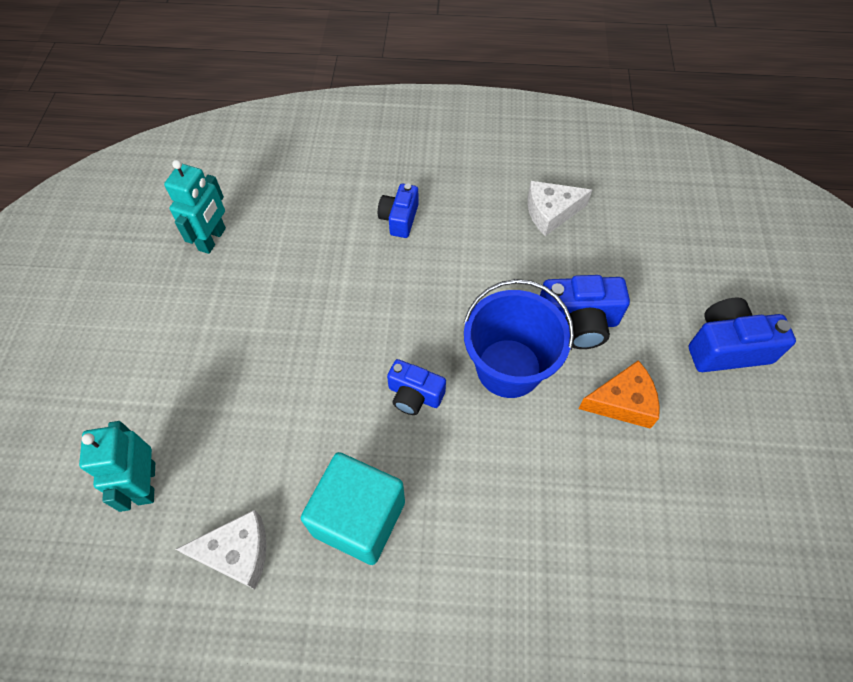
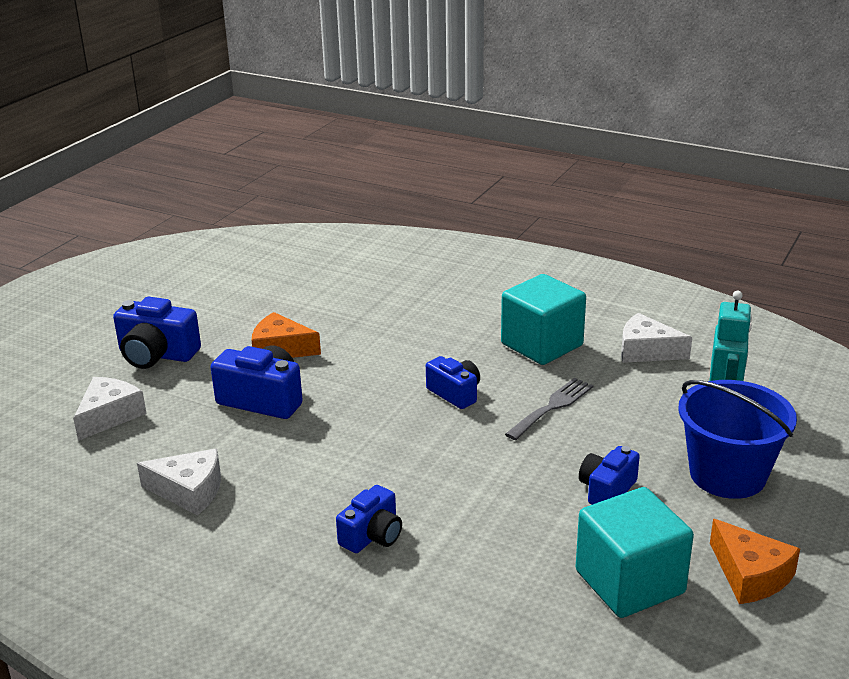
camera: 155 degrees left, 30 degrees down
turquoise robot [164,160,226,254] -> turquoise cube [575,487,694,618]
blue bucket [464,279,574,398] -> blue bucket moved to [678,380,797,499]
none -> white cheese [73,377,147,441]
none -> grey fork [505,378,593,440]
none -> blue camera [579,446,640,505]
none -> orange cheese [710,519,800,604]

